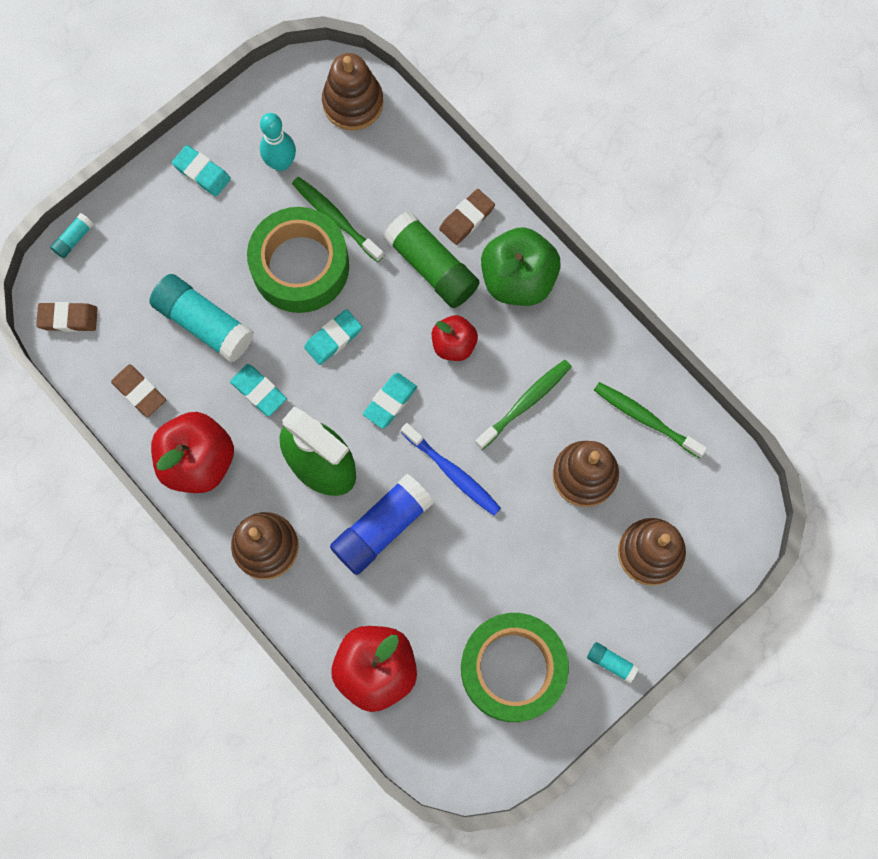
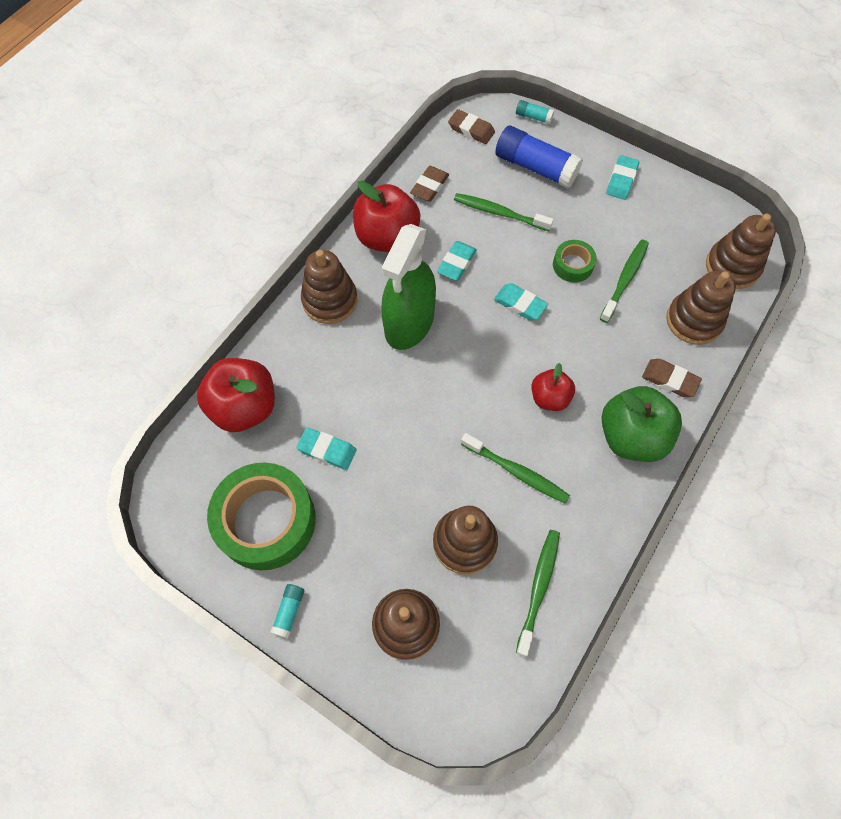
camera: 75 degrees right, 10 degrees down
brown eraser [36,302,98,332] -> brown eraser turned 45 degrees counterclockwise [448,109,495,144]
turquoise glue stick [149,274,254,363] -> green toothbrush [454,193,554,231]
green tape [247,207,349,313] -> green tape [553,240,597,283], size x0.48
turquoise bowling pin [260,113,296,171] -> none
blue glue stick [330,474,434,575] -> blue glue stick moved to [495,126,583,188]
turquoise eraser [363,373,417,429] -> turquoise eraser moved to [296,428,356,470]
green glue stick [384,211,479,308] -> none
blue toothbrush [401,423,501,516] -> none
none -> brown stacking toy [666,271,736,345]

